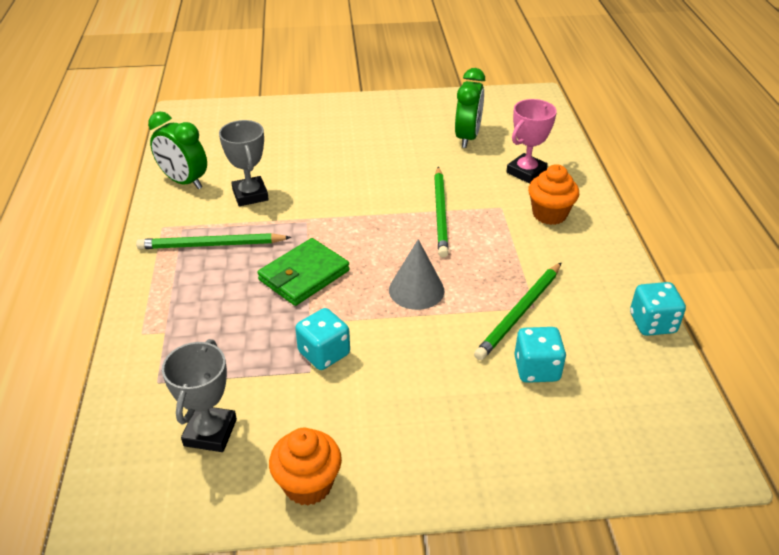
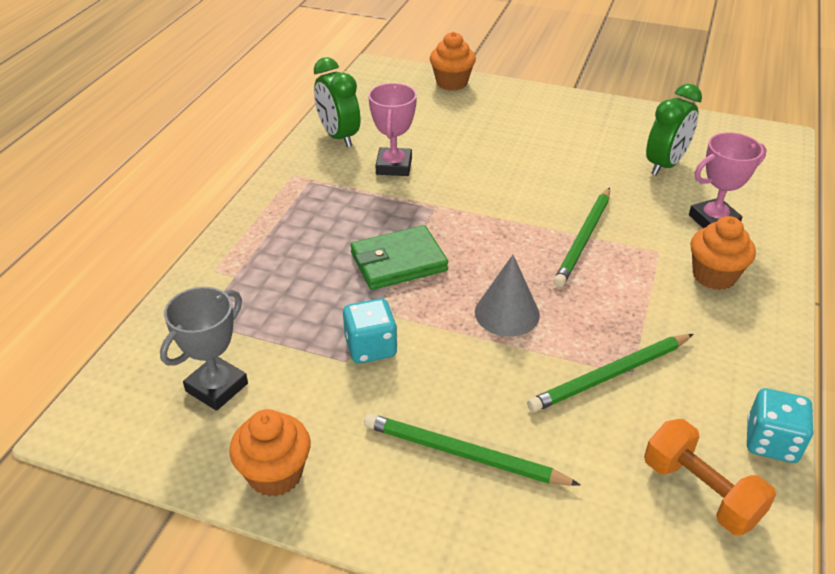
camera: 25 degrees right, 0 degrees up
green pencil [136,233,292,249] -> green pencil moved to [364,414,580,486]
grey trophy [219,120,269,206] -> pink trophy [368,83,417,176]
turquoise dice [514,327,566,383] -> none
none -> orange cupcake [430,32,476,90]
none -> orange dumbbell [644,419,776,536]

